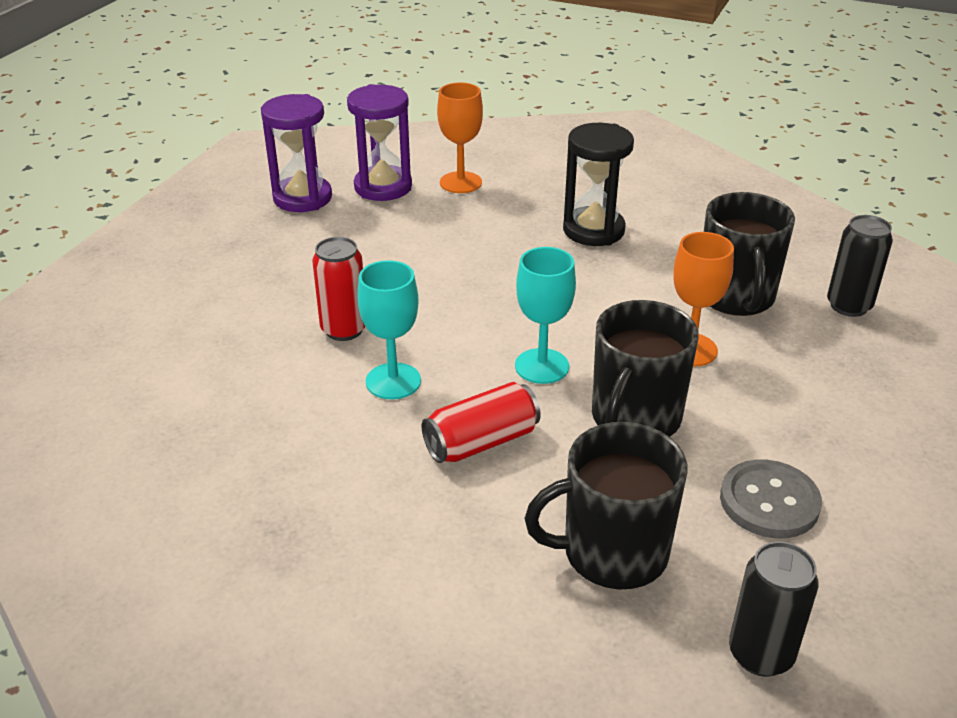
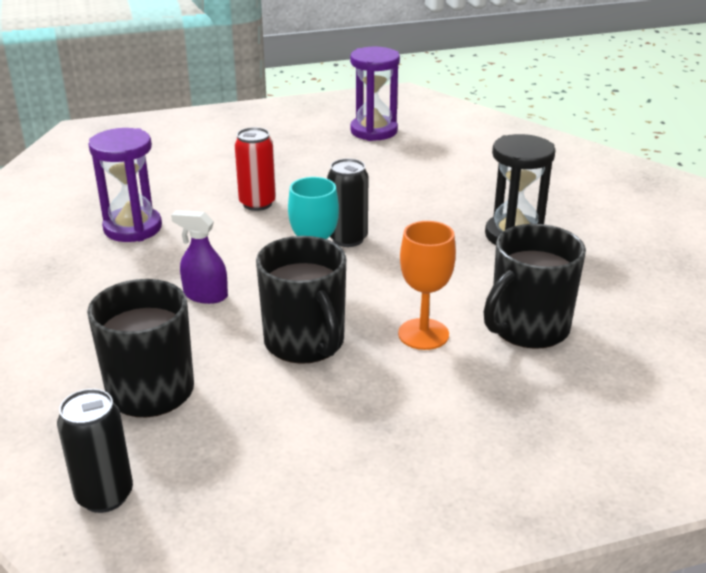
camera: 50 degrees right, 5 degrees down
purple hourglass [347,84,412,201] -> purple hourglass moved to [88,128,162,242]
turquoise goblet [357,260,421,399] -> none
red can [422,382,541,463] -> purple spray bottle [171,210,228,304]
orange goblet [437,83,483,193] -> none
black mug [592,300,699,437] -> black mug turned 105 degrees counterclockwise [256,236,346,364]
grey button [720,460,822,538] -> none
black can [827,215,893,317] -> black can moved to [327,158,368,247]

